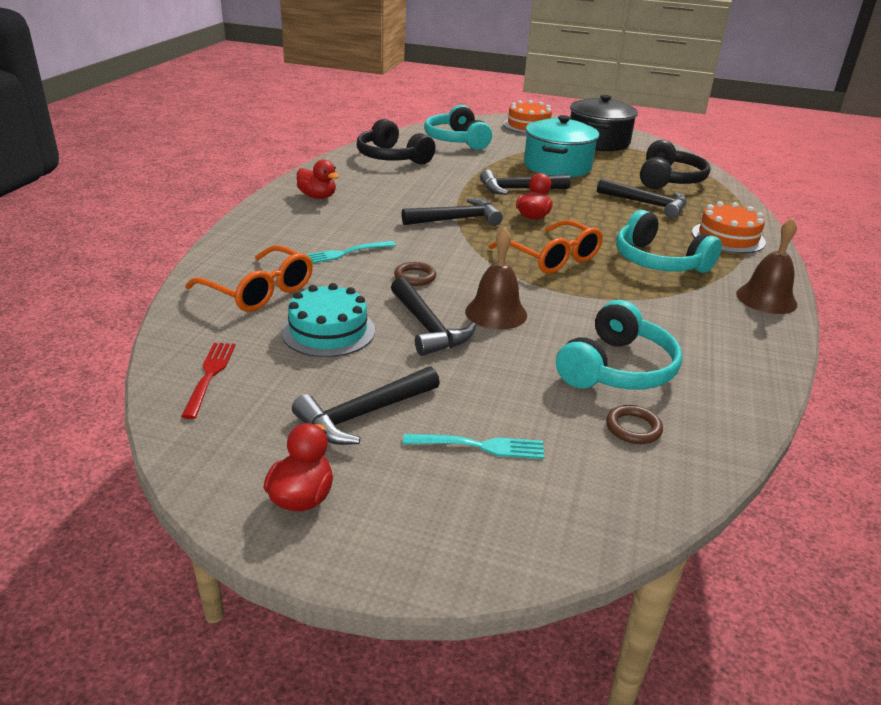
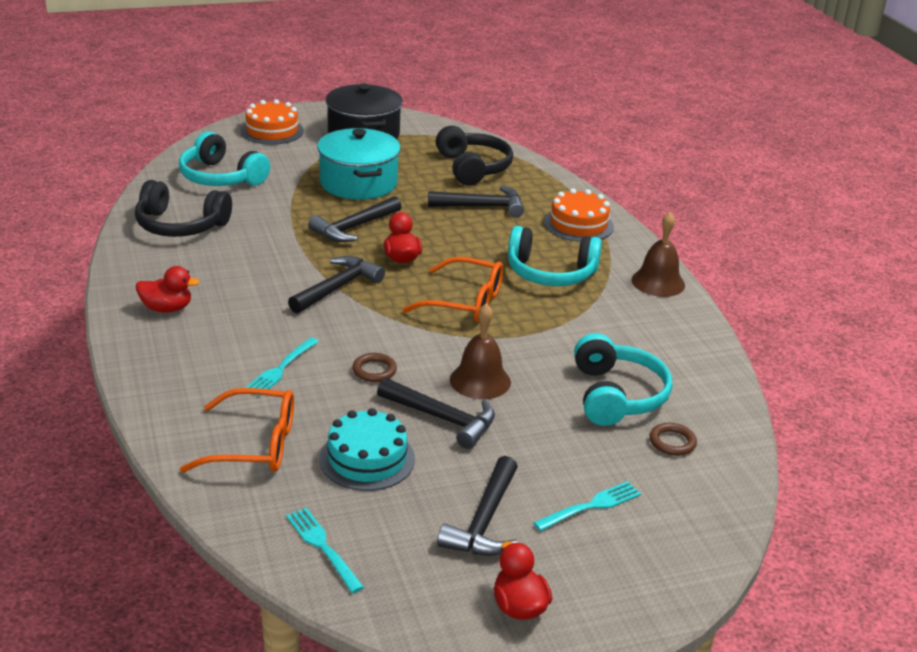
camera: 35 degrees left, 0 degrees up
red fork [181,343,236,419] -> turquoise fork [286,508,364,593]

